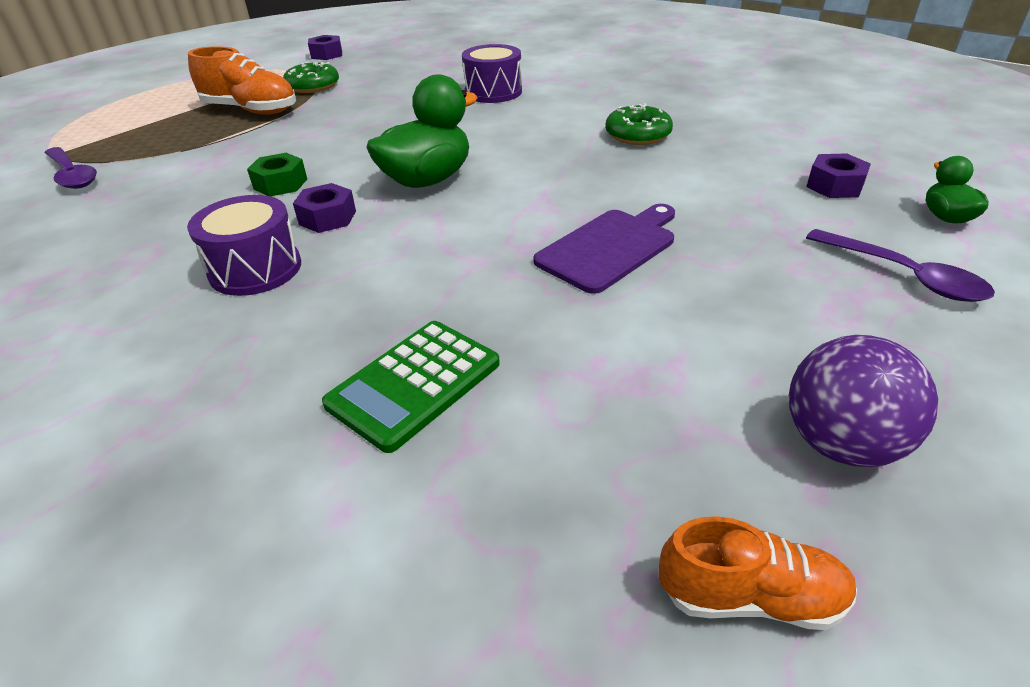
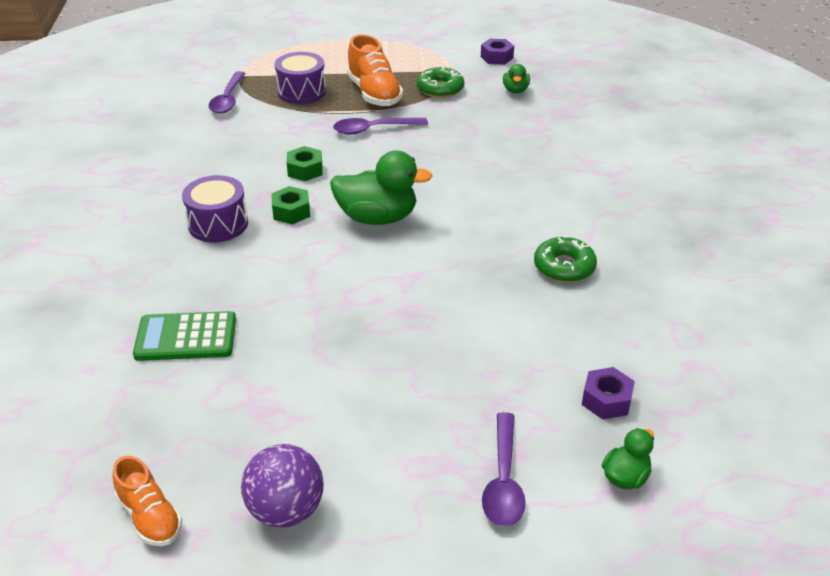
camera: 45 degrees right, 0 degrees up
purple nut [293,183,356,233] -> green nut [271,186,310,224]
purple drum [462,44,522,103] -> purple drum moved to [275,52,326,104]
purple cutting board [533,204,675,294] -> none
none -> purple spoon [333,118,428,135]
none -> green duck [503,64,530,94]

